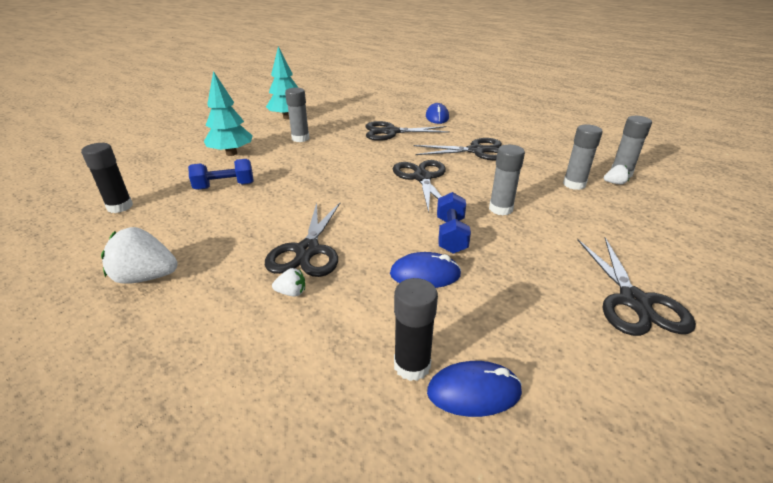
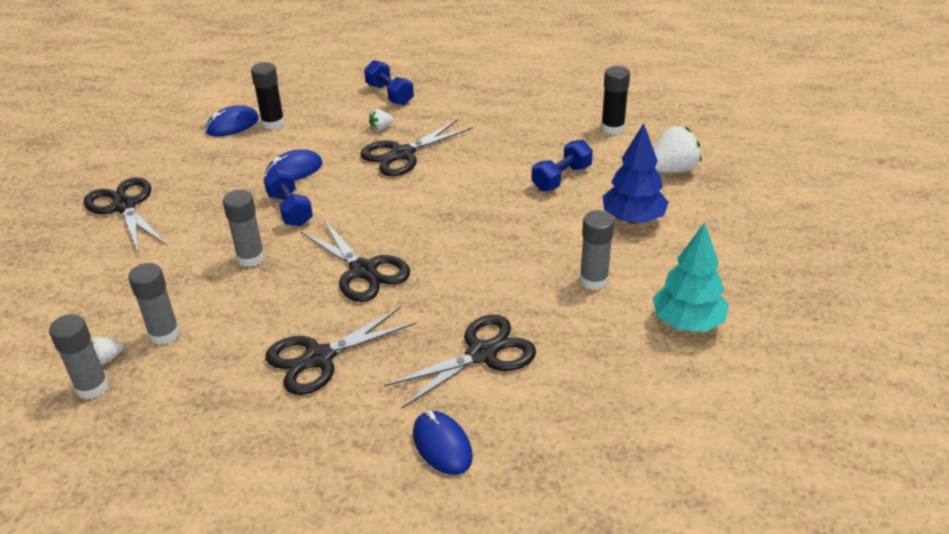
camera: 150 degrees right, 5 degrees up
white strawberry [101,227,178,284] -> white strawberry moved to [653,126,701,173]
turquoise tree [204,71,253,156] -> blue tree [602,123,669,224]
black scissors [265,203,340,277] -> black scissors turned 105 degrees counterclockwise [360,119,473,176]
none -> blue dumbbell [364,60,414,105]

